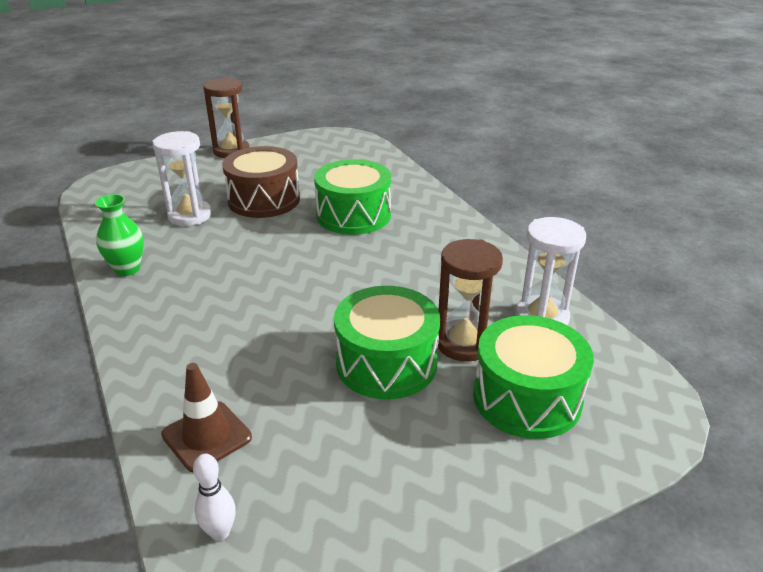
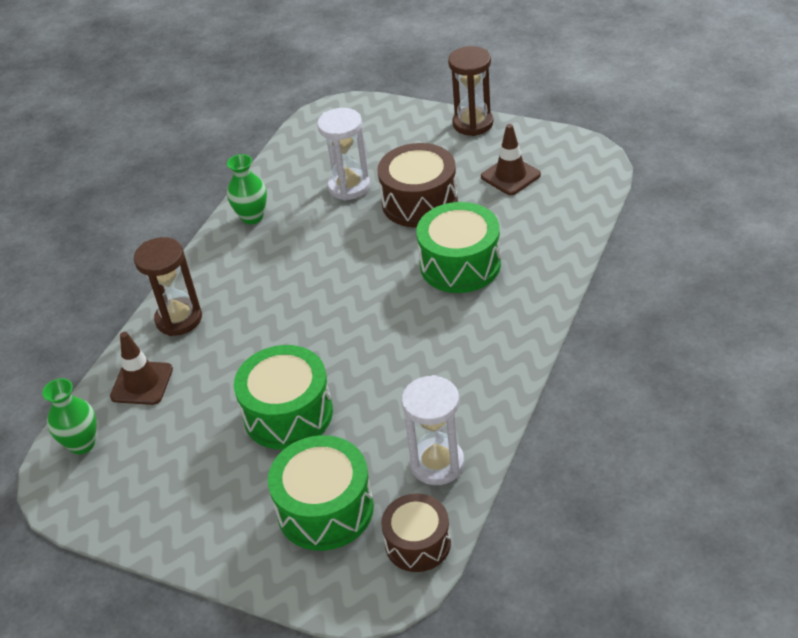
camera: 55 degrees right, 10 degrees up
white bowling pin [193,454,236,541] -> green vase [42,378,97,454]
brown hourglass [438,239,503,362] -> brown hourglass moved to [134,237,202,336]
none -> brown drum [381,494,451,572]
none -> brown traffic cone [481,124,541,195]

